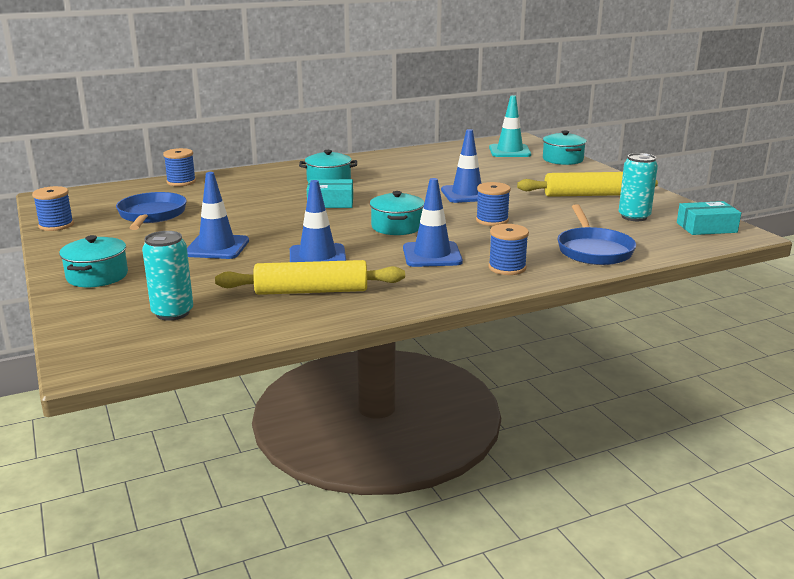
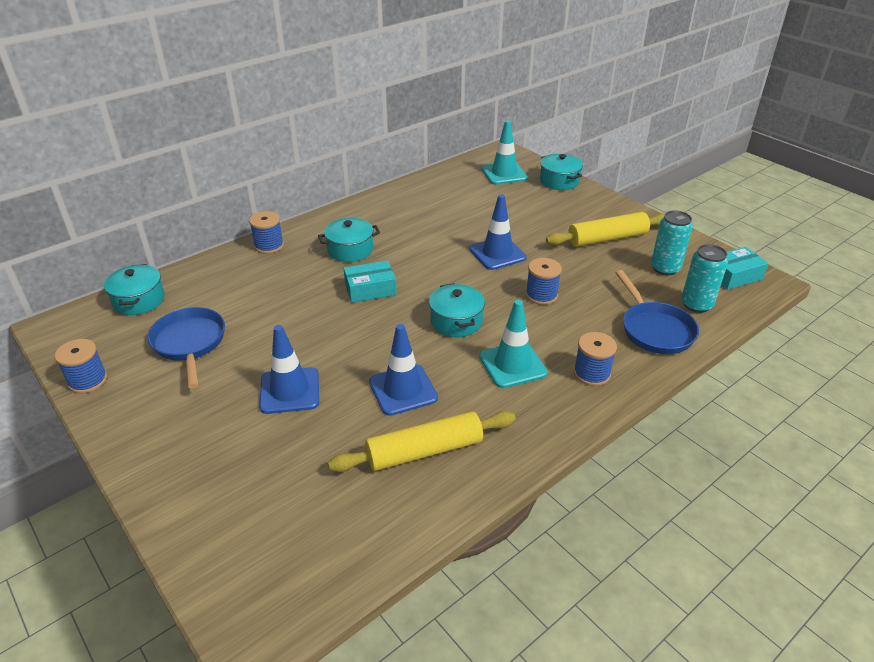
camera: 15 degrees left, 15 degrees up
turquoise pot [59,235,128,287] -> turquoise pot moved to [104,264,165,315]
turquoise can [142,231,193,321] -> turquoise can moved to [681,244,728,313]
blue spool [163,148,196,186] -> blue spool moved to [249,211,284,254]
blue traffic cone [403,178,463,267] -> turquoise traffic cone [479,300,548,388]

